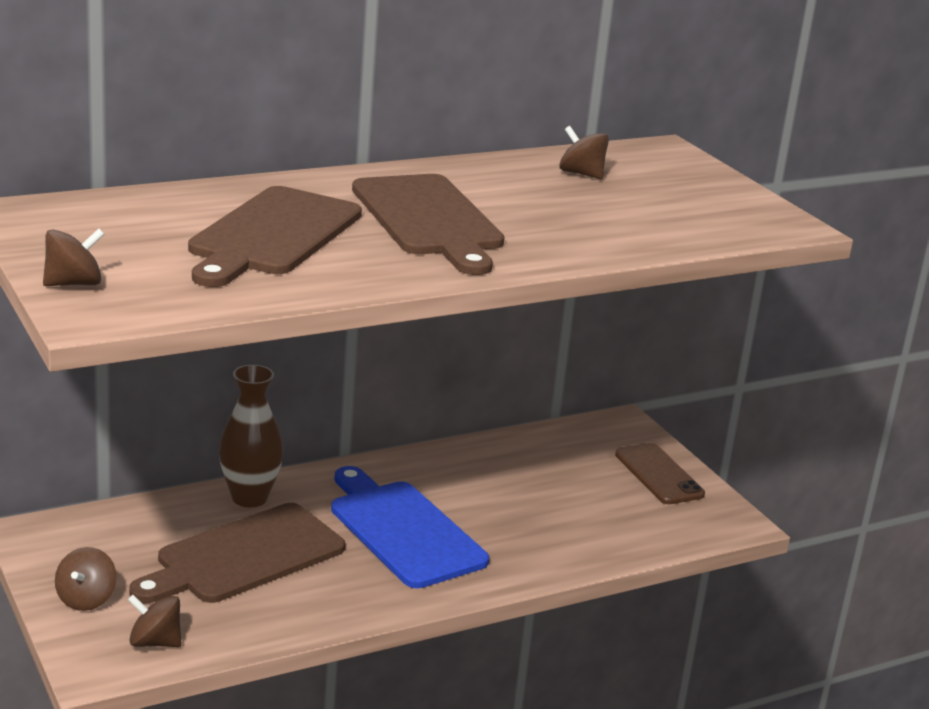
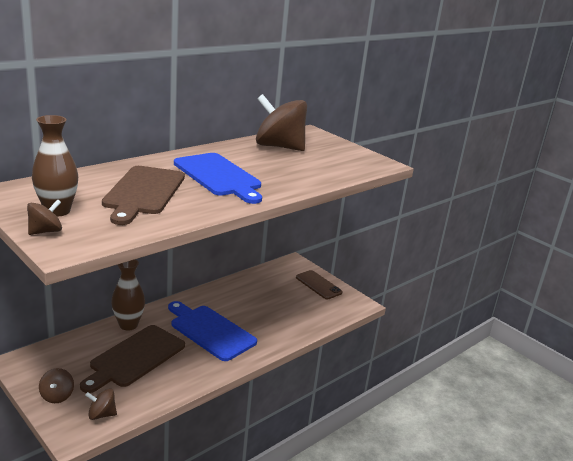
camera: 15 degrees left, 0 degrees up
brown cutting board [352,174,504,275] -> blue cutting board [174,153,262,204]
brown spinning top [559,126,609,179] -> brown spinning top [256,94,307,151], size x2.24
none -> brown vase [32,115,78,217]

